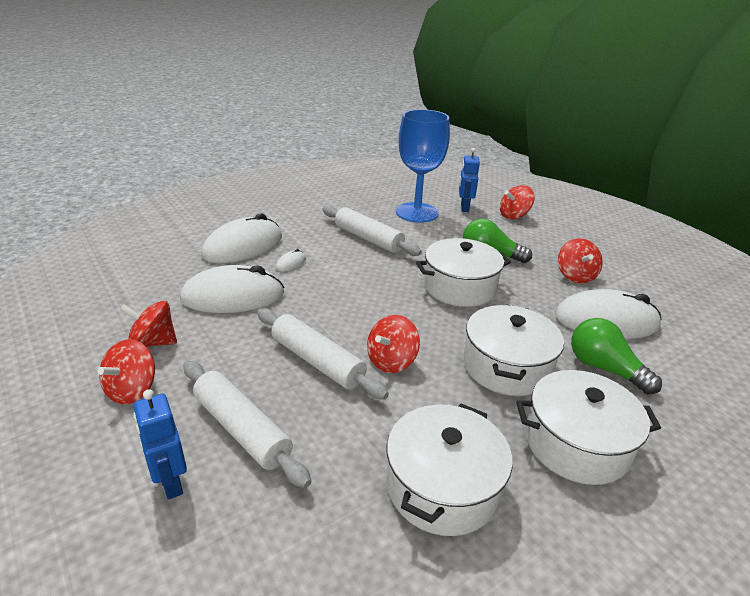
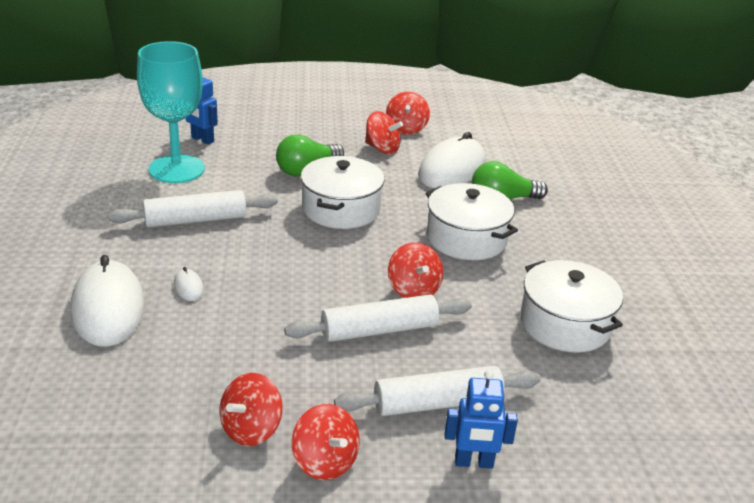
camera: 60 degrees left, 0 degrees up
white mouse [180,265,284,313] -> none
blue goblet [396,109,450,223] -> turquoise goblet [137,41,205,183]
red spinning top [500,185,534,220] -> red spinning top moved to [386,92,430,135]
white pot [516,370,661,485] -> none

